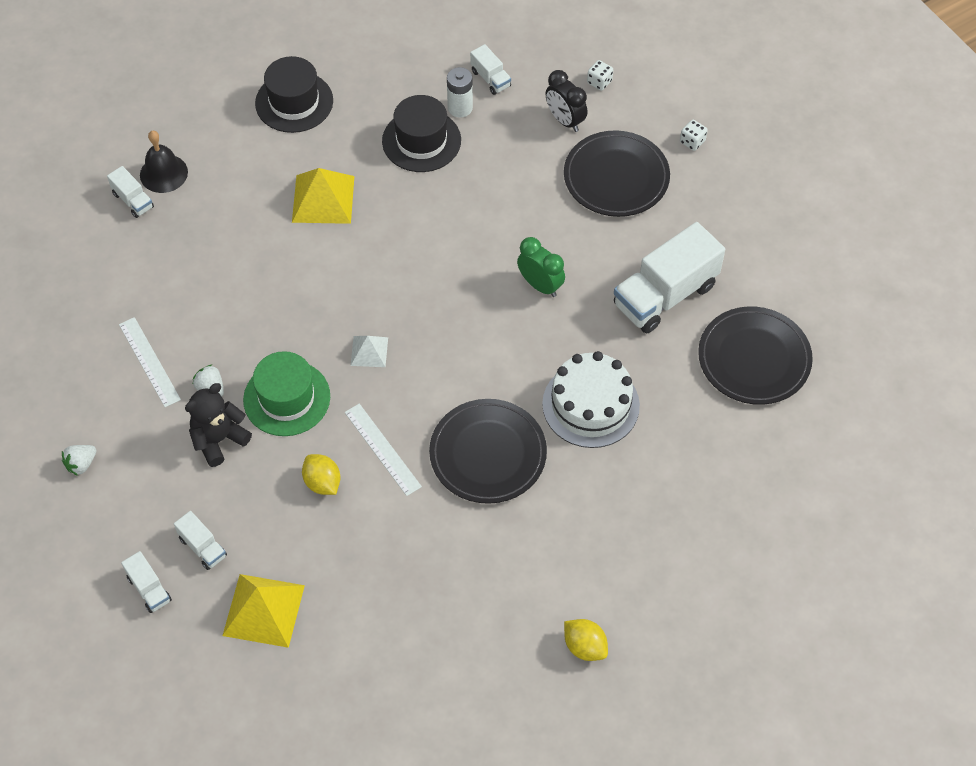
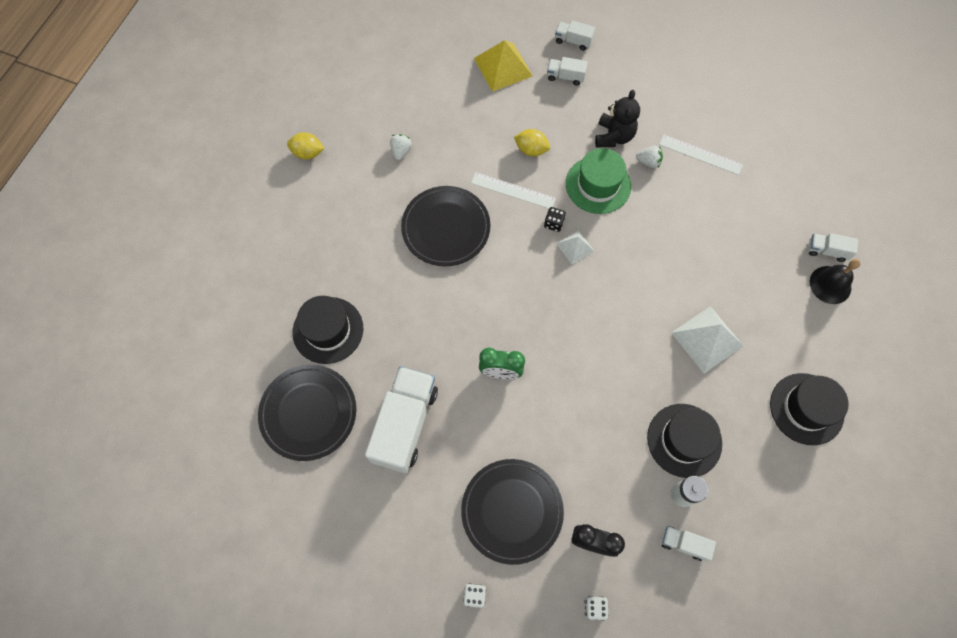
camera: 145 degrees right, 10 degrees up
white strawberry [62,445,96,476] -> white strawberry moved to [390,134,412,160]
yellow pyramid [292,168,354,224] -> white pyramid [671,306,743,373]
white cake [542,351,640,448] -> none
none -> black hat [293,296,363,364]
none -> black dice [544,207,566,232]

